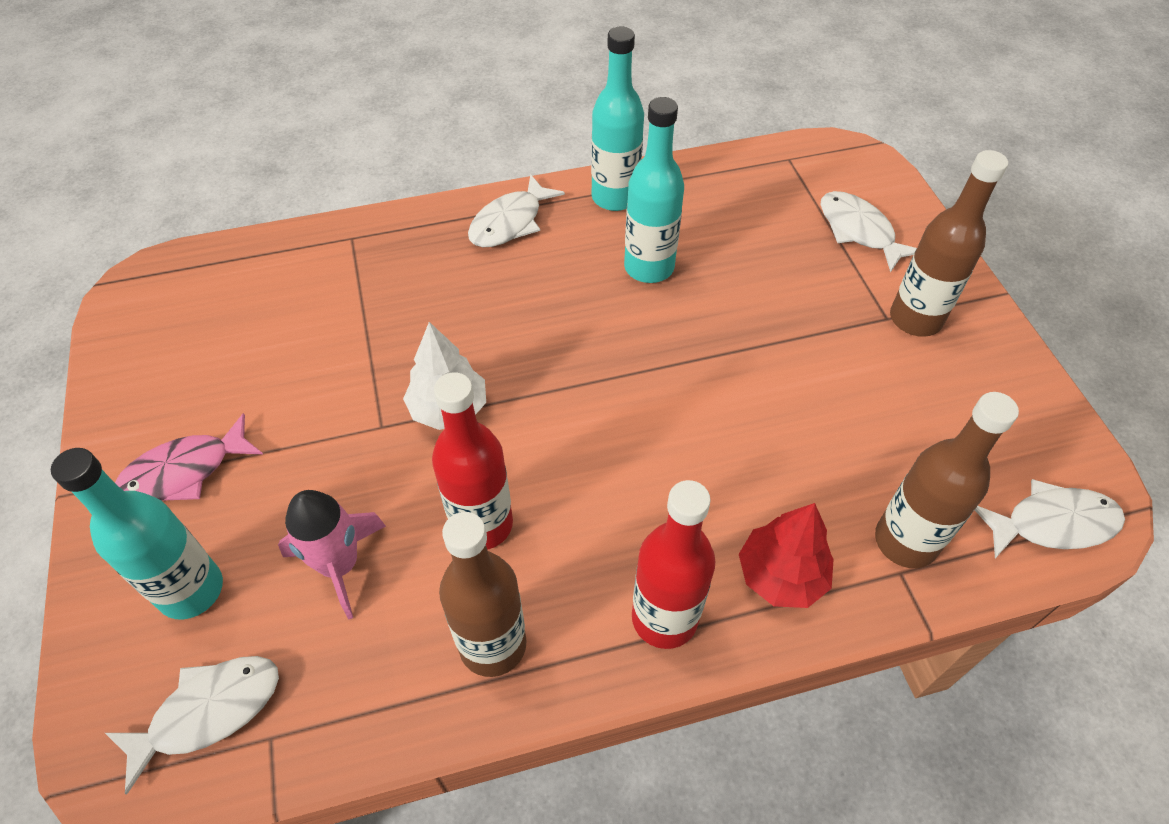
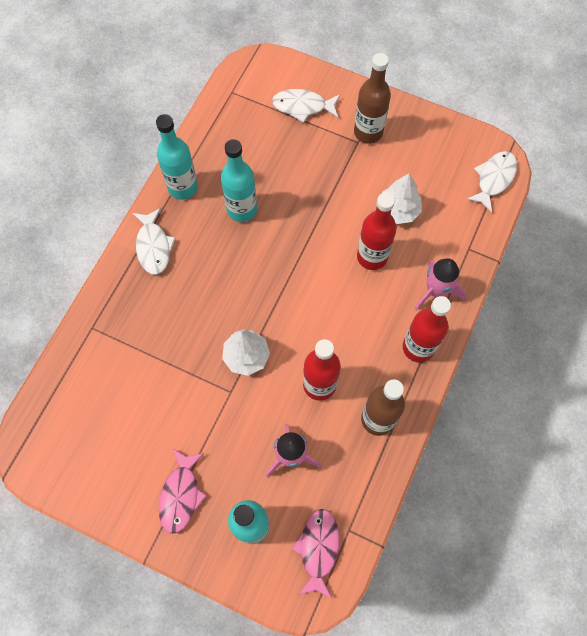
camera: 50 degrees left, 15 degrees up
white fish [105,656,279,795] -> pink fish [292,509,339,599]
red tree [739,503,834,608] -> pink rocket [414,258,466,310]
brown bottle [875,392,1019,568] -> none
none -> red bottle [357,192,397,270]
none -> white tree [382,173,422,224]

